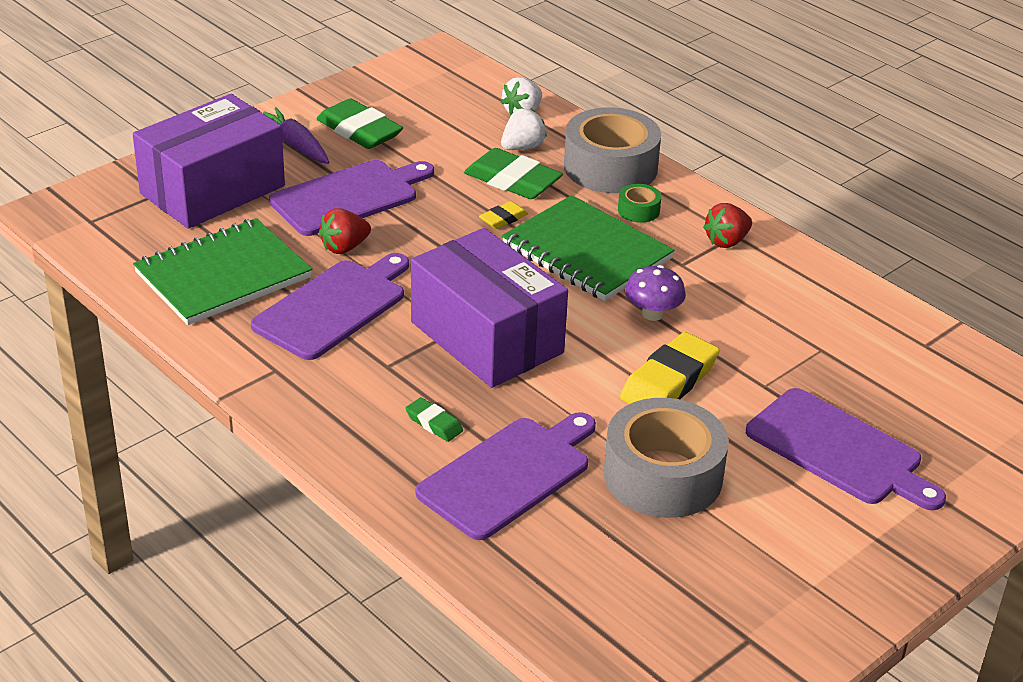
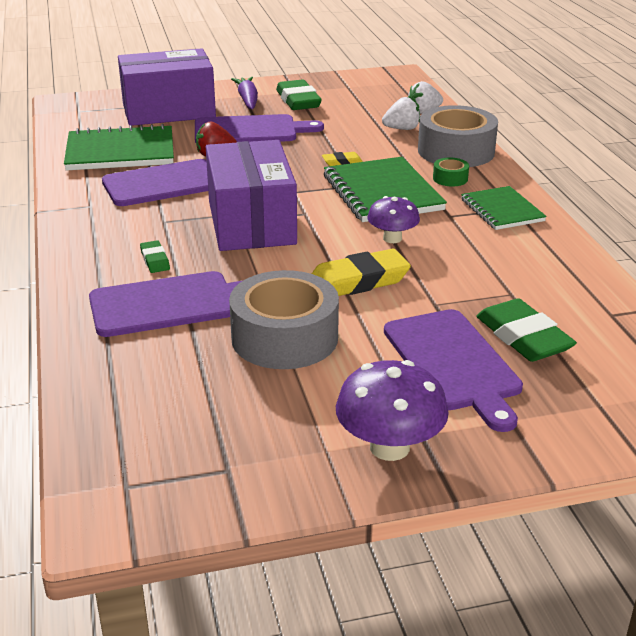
camera: 30 degrees right, 5 degrees down
green eraser [464,148,563,199] -> green eraser moved to [476,299,577,362]
red strawberry [703,203,752,248] -> green notebook [461,186,547,230]
none -> purple mushroom [336,360,449,461]

